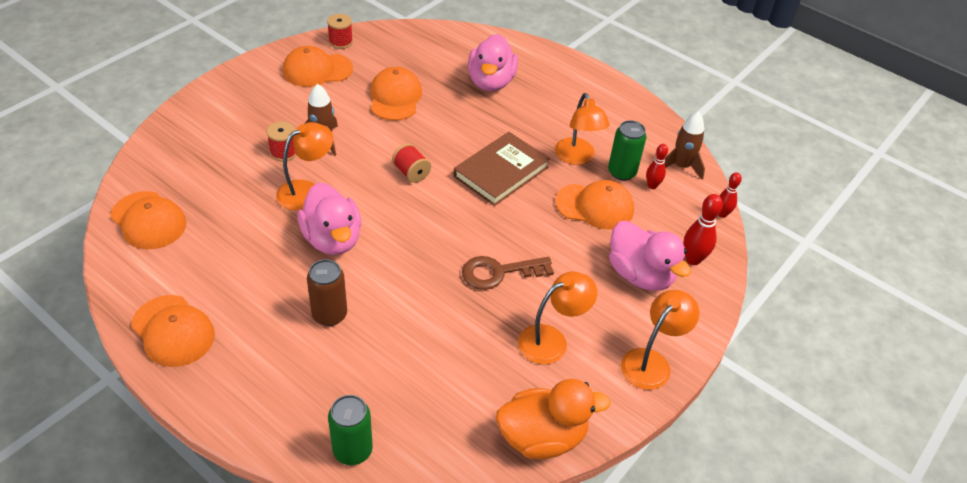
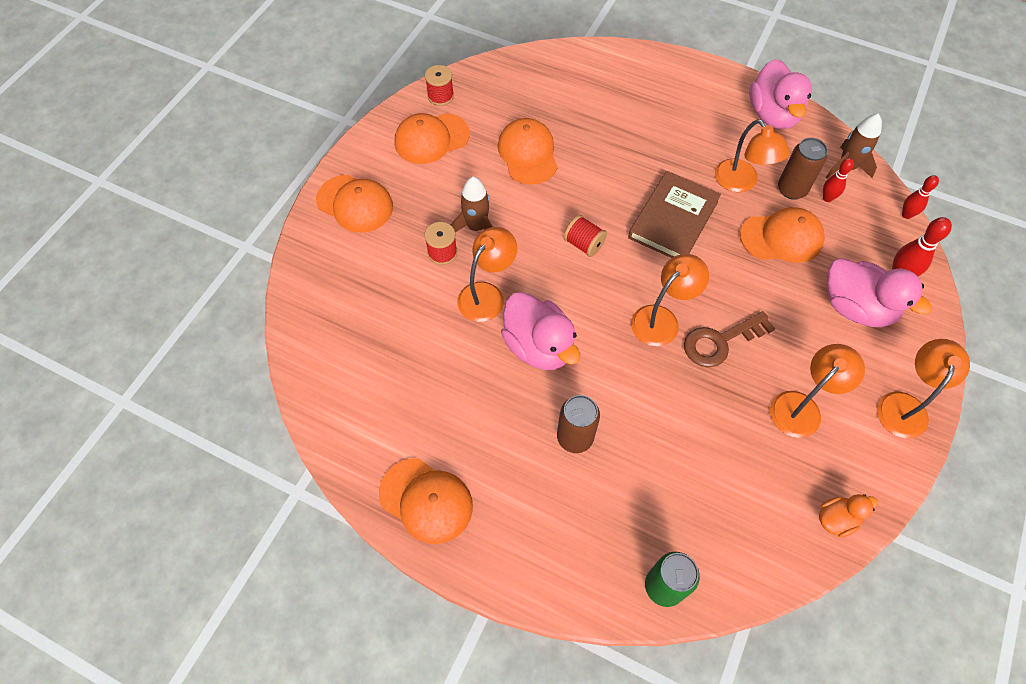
camera: 10 degrees left, 15 degrees up
orange cap [110,191,187,249] -> orange cap moved to [316,175,393,233]
pink duck [468,34,518,91] -> pink duck moved to [749,59,812,129]
orange duck [496,379,611,459] -> orange duck [819,494,878,538], size x0.53
green can [608,120,646,181] -> brown can [778,138,828,200]
none -> orange lamp [631,254,709,346]

